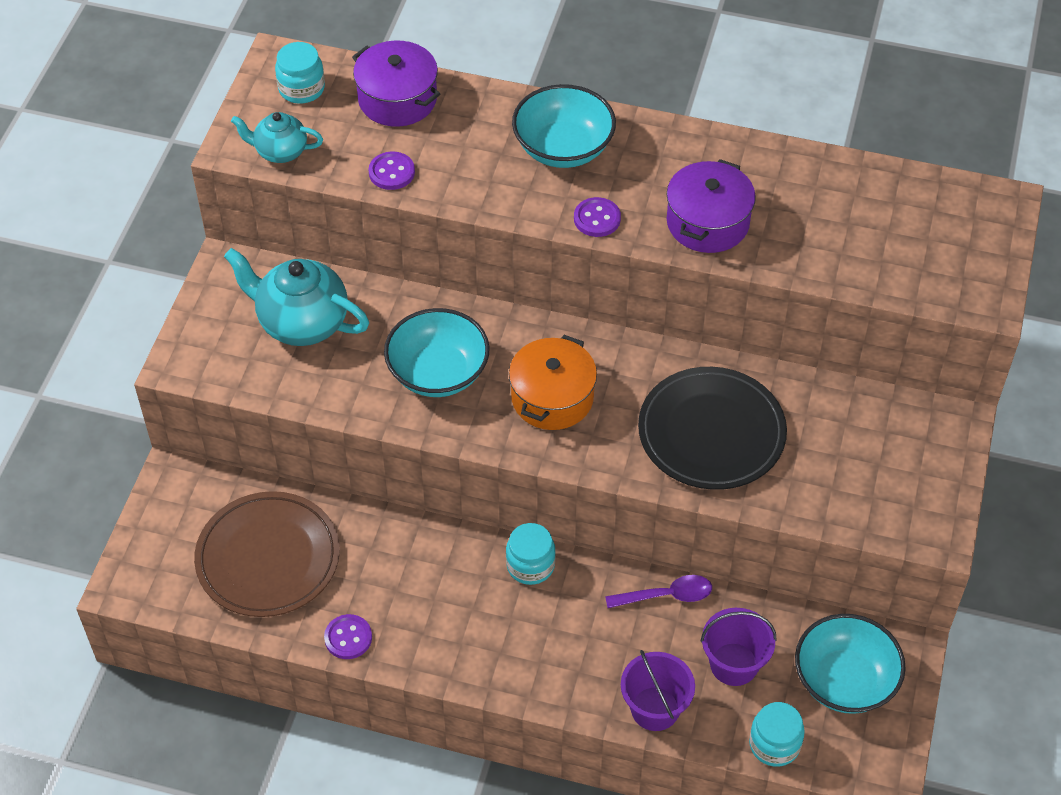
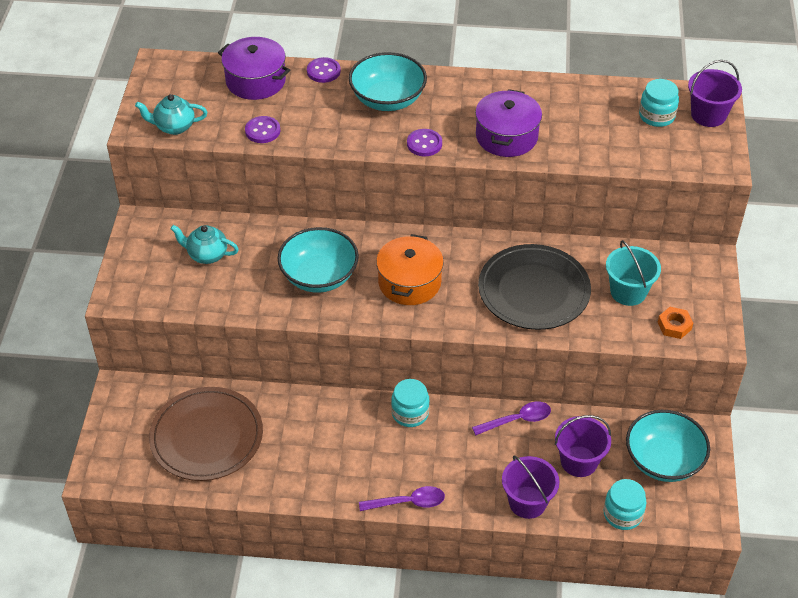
camera: 10 degrees left, 5 degrees down
turquoise teapot [224,248,369,346] -> turquoise teapot [170,225,239,264], size x0.58
turquoise jar [275,42,325,104] -> turquoise jar moved to [639,79,679,127]
purple button [324,614,372,659] -> purple button moved to [307,57,341,83]
none -> purple spoon [359,486,445,511]
none -> turquoise bucket [606,240,661,306]
none -> orange nut [658,307,693,339]
none -> purple bucket [688,60,742,127]

